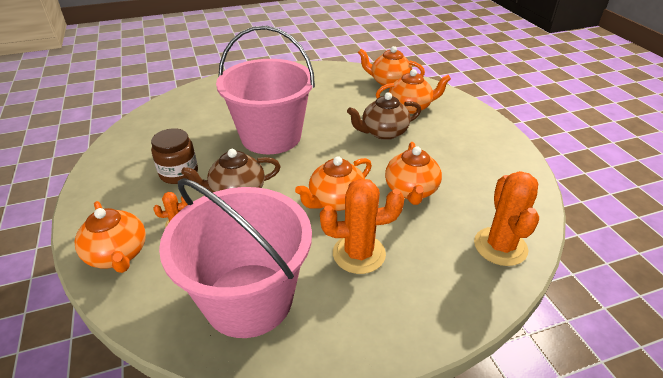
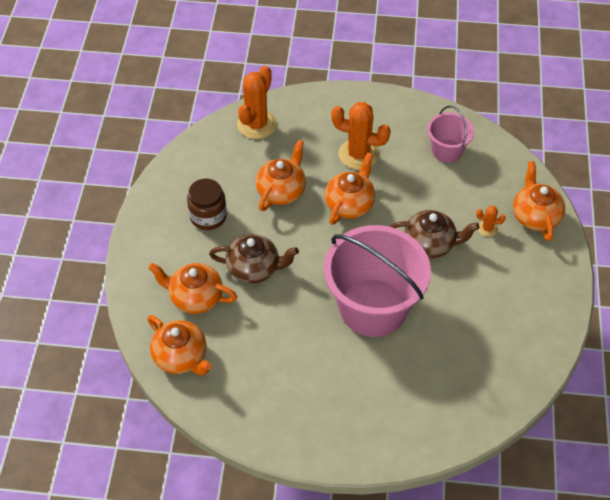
camera: 155 degrees left, 15 degrees up
brown jar [151,128,198,184] -> brown jar moved to [187,178,227,230]
pink bucket [159,178,312,338] -> pink bucket [427,106,474,163], size x0.50
orange teapot [295,156,372,211] -> orange teapot turned 45 degrees counterclockwise [325,153,375,225]

